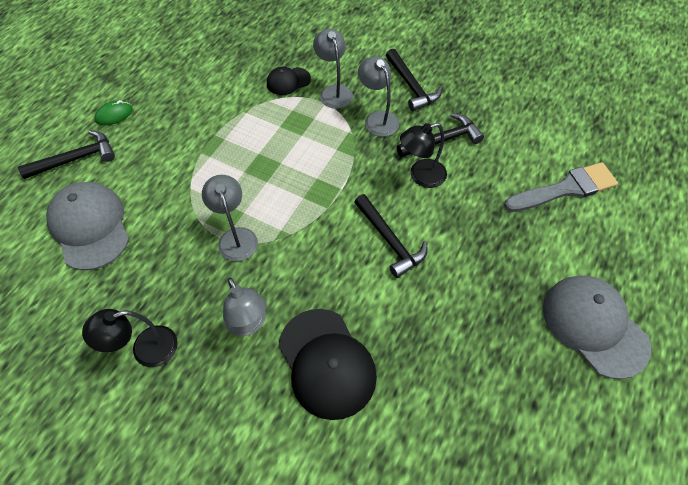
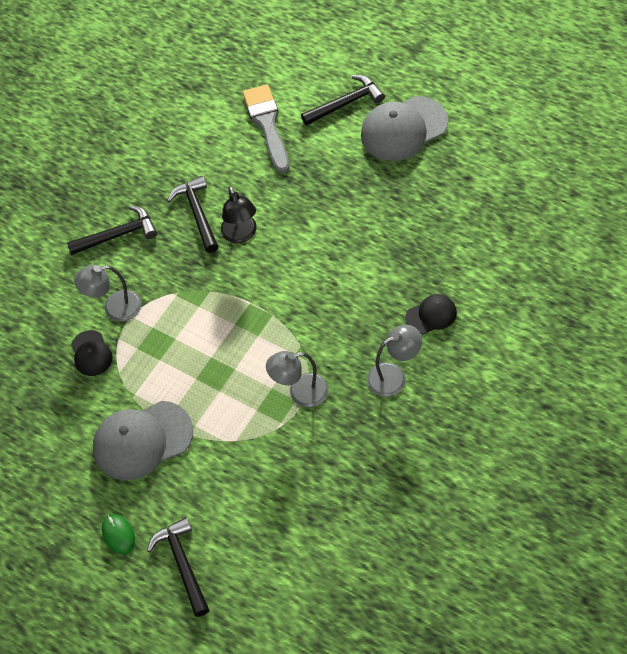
camera: 80 degrees left, 0 degrees up
grey cap [46,182,129,270] -> grey cap moved to [93,401,193,480]
black lamp [82,309,178,367] -> none
black cap [278,309,377,420] -> black cap [405,294,457,334], size x0.53
black hammer [354,194,428,278] -> black hammer moved to [301,75,385,126]
grey lamp [358,56,399,137] -> none

